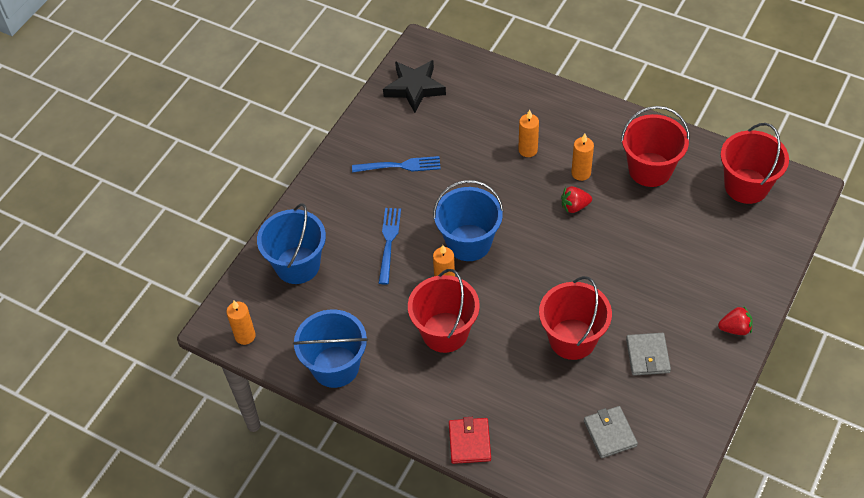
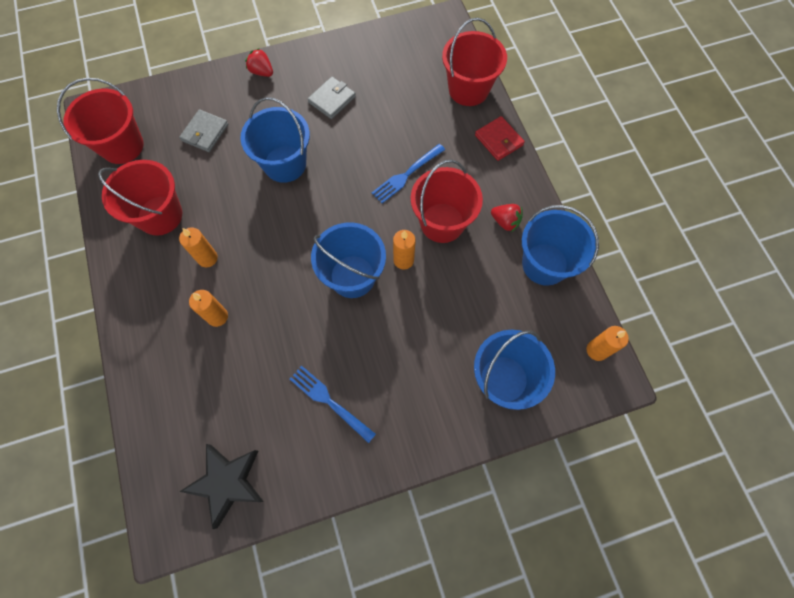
camera: 140 degrees left, 15 degrees up
blue fork [379,208,401,285] -> blue fork moved to [372,144,445,203]
red wallet [449,417,491,464] -> red wallet turned 75 degrees counterclockwise [475,116,525,161]
red bucket [539,276,612,360] -> red bucket moved to [442,18,507,106]
red strawberry [561,186,592,213] -> red strawberry moved to [491,204,523,232]
grey wallet [584,406,638,458] -> grey wallet moved to [179,109,228,152]
none -> blue bucket [240,97,310,183]

